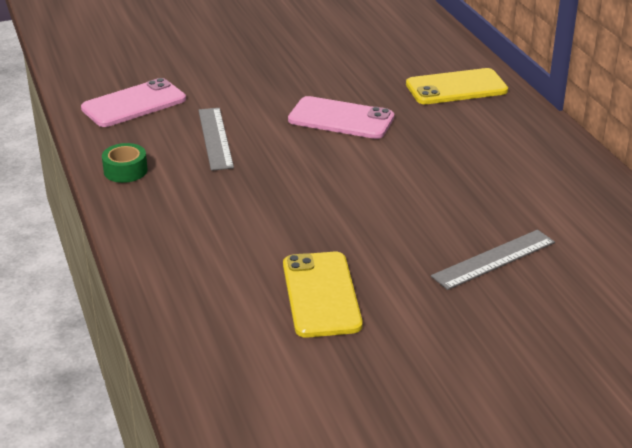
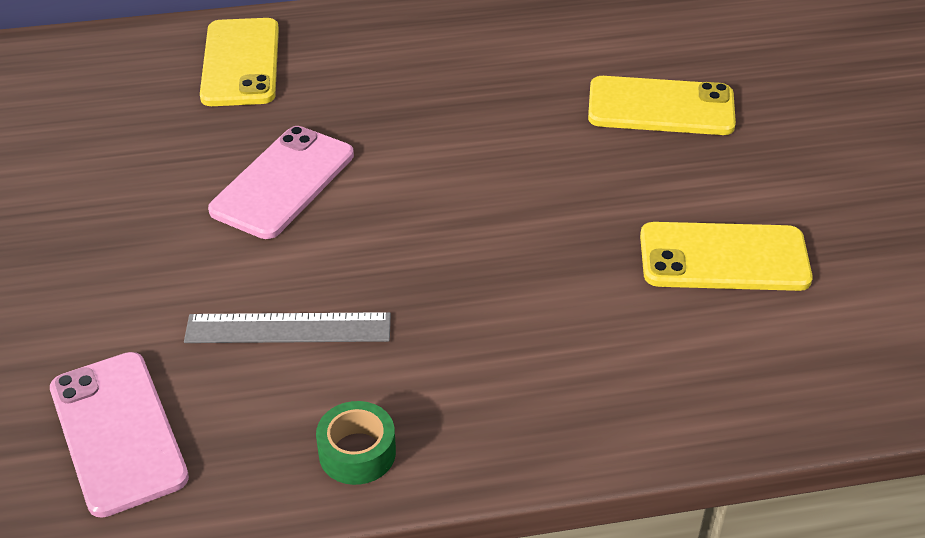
camera: 80 degrees left, 10 degrees up
grey ruler [431,230,555,290] -> yellow phone [588,76,736,135]

